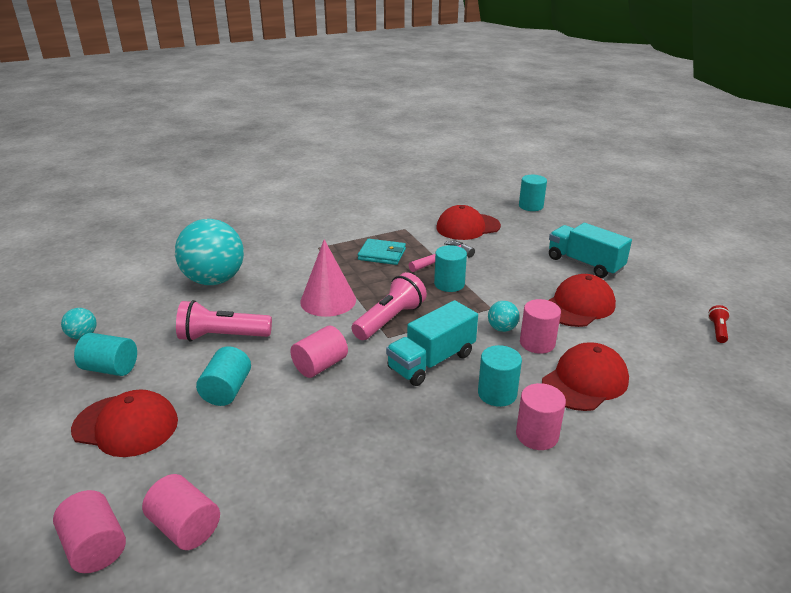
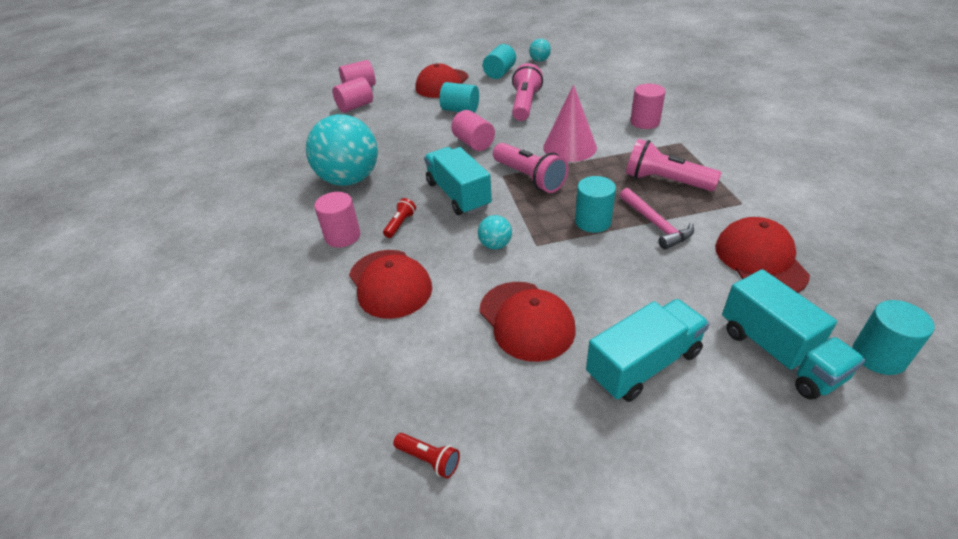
camera: 105 degrees right, 10 degrees up
turquoise ball [175,219,244,285] -> turquoise ball moved to [306,114,378,186]
turquoise wallet [358,239,406,265] -> pink flashlight [626,139,721,191]
turquoise cylinder [478,345,522,407] -> red flashlight [383,198,416,238]
pink cylinder [520,299,561,354] -> pink cylinder moved to [630,84,665,129]
none -> turquoise truck [722,269,865,400]

